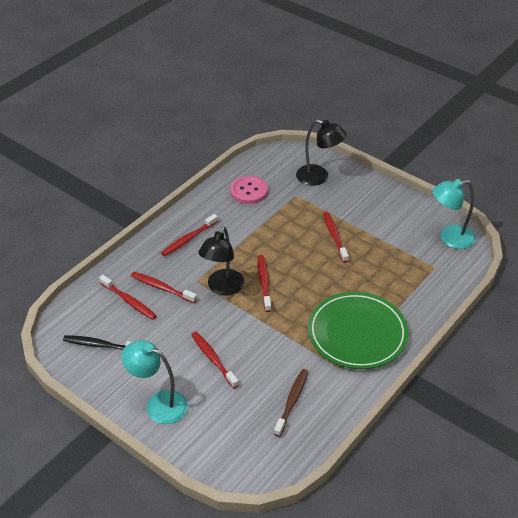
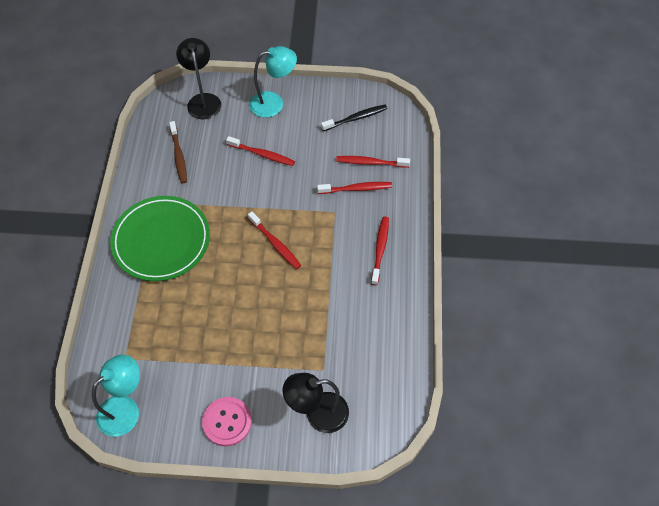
camera: 145 degrees right, 15 degrees up
black lamp [199,226,244,295] -> black lamp moved to [176,38,221,119]
pink button [230,176,268,204] -> pink button moved to [202,397,252,446]
red toothbrush [323,212,349,263] -> none

